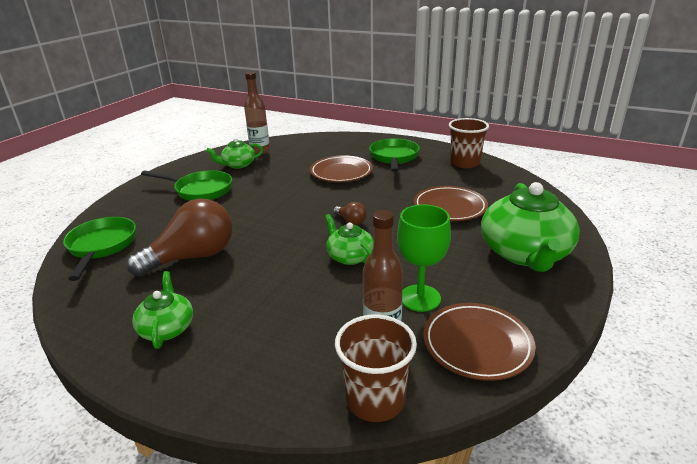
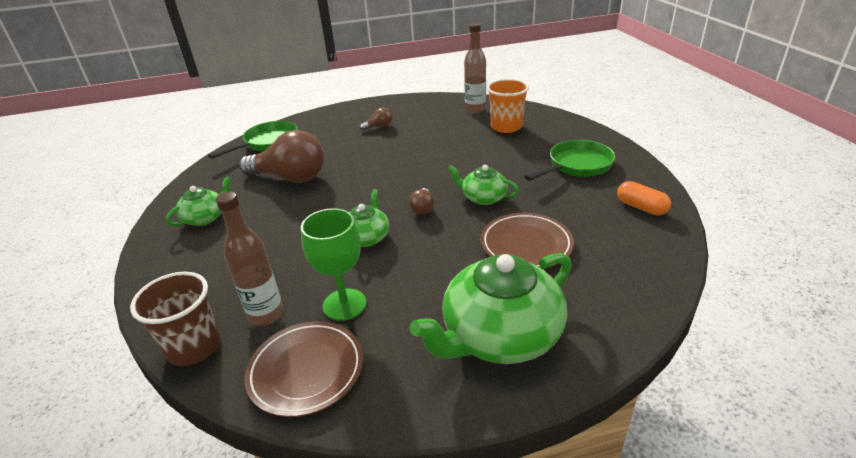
camera: 50 degrees right, 5 degrees up
green pan [141,170,232,201] -> brown light bulb [360,108,393,131]
green teapot [206,138,263,169] -> green teapot moved to [448,165,519,205]
brown plate [310,155,373,182] -> none
brown cup [449,118,489,168] -> orange capsule [617,181,671,215]
none -> orange cup [487,79,529,133]

